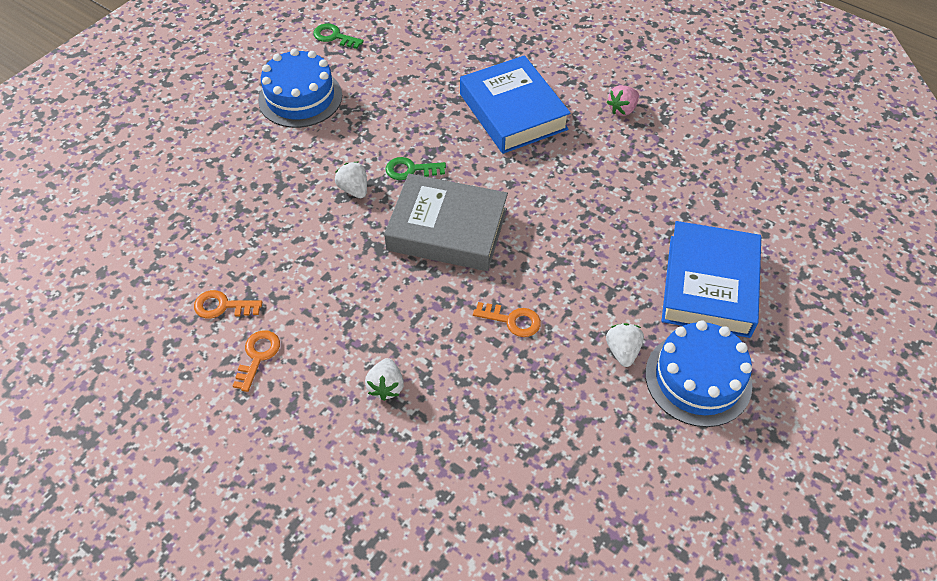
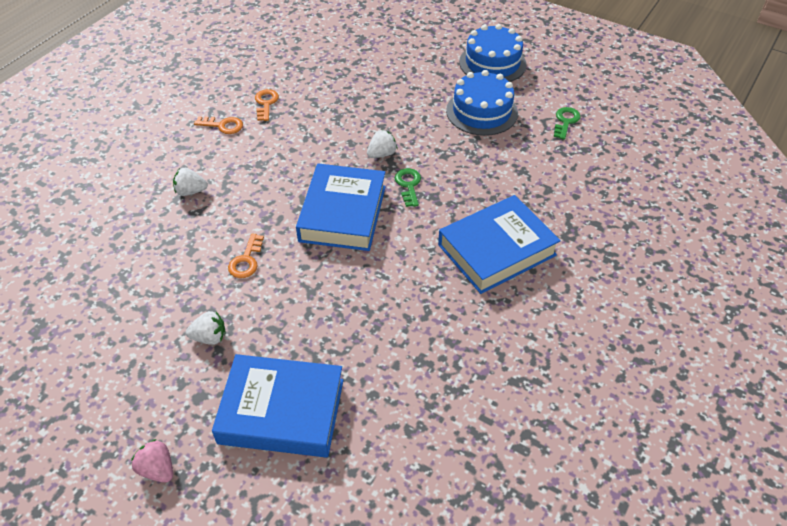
camera: 85 degrees right, 5 degrees down
grey book [384,174,508,271] -> blue book [296,163,386,251]
pink strawberry [607,85,639,116] -> pink strawberry moved to [131,439,173,483]
blue cake [645,320,752,427] -> blue cake moved to [459,24,527,82]

